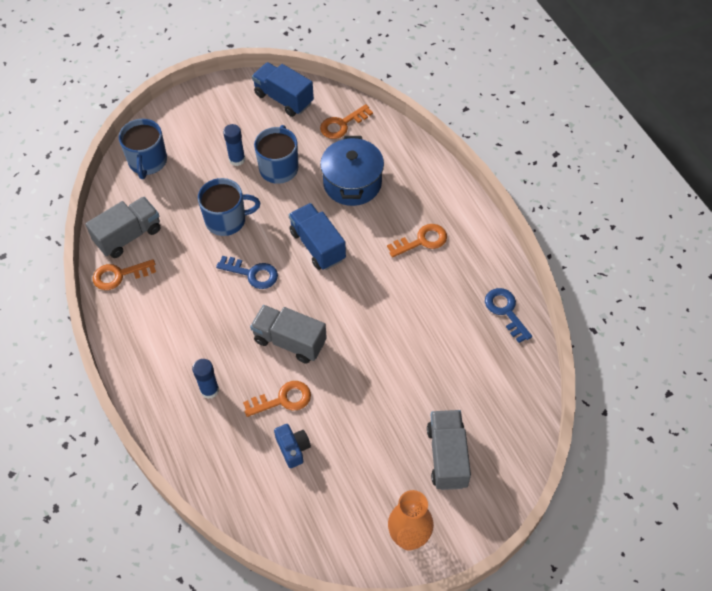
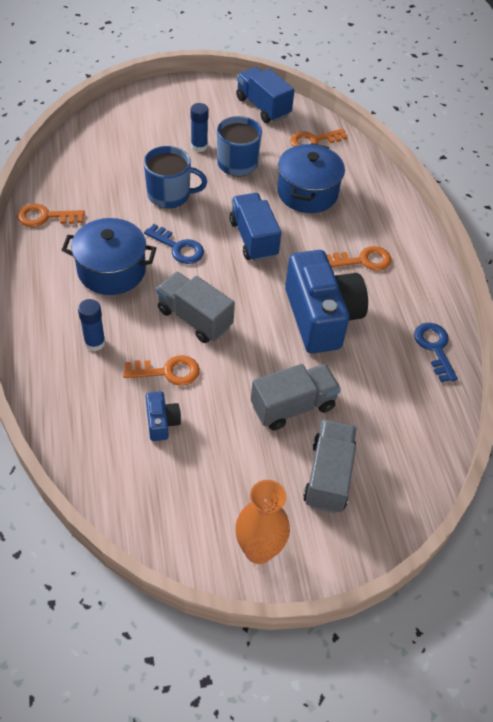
camera: 10 degrees right, 5 degrees down
grey truck [85,197,160,258] -> grey truck moved to [251,364,341,430]
blue mug [119,119,167,179] -> none
none -> blue pot [62,218,156,295]
none -> blue camera [285,250,368,354]

